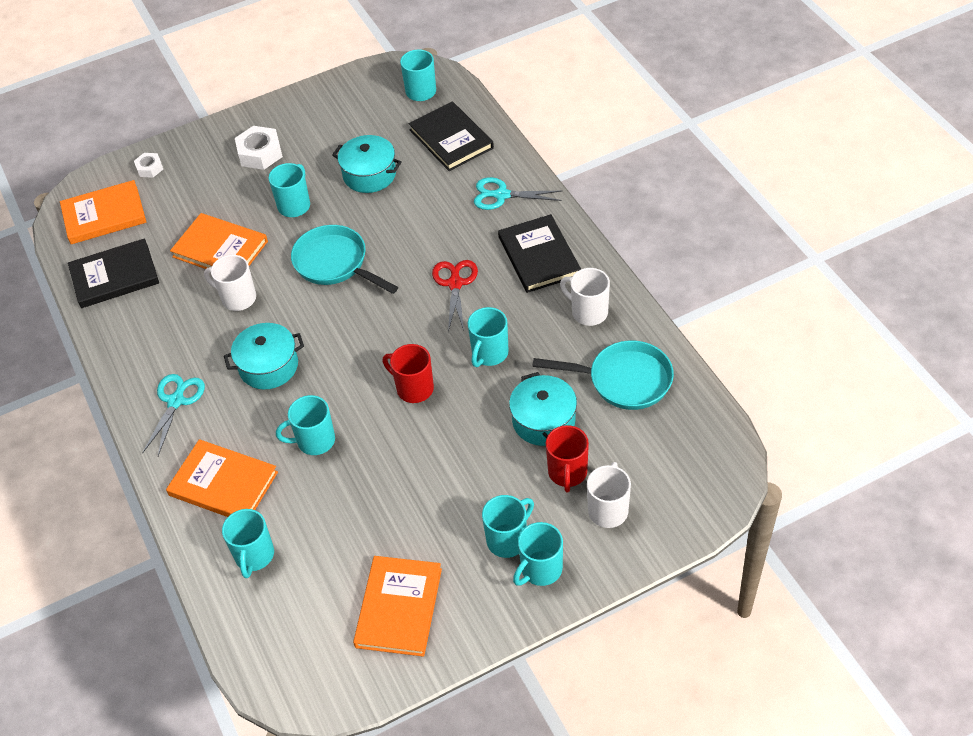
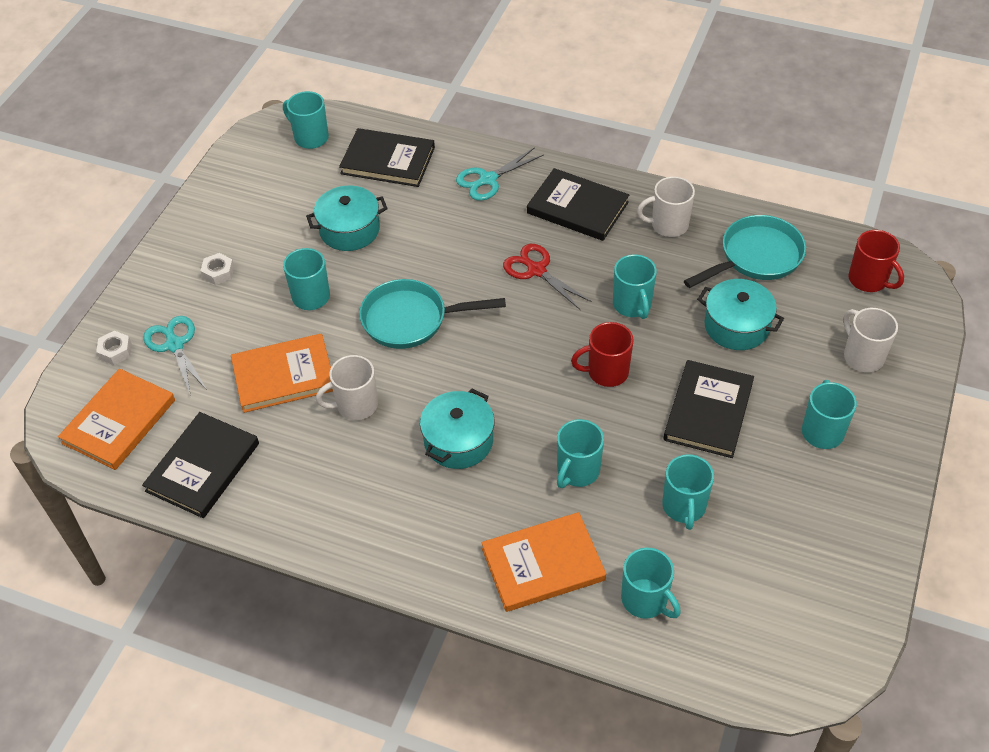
camera: 45 degrees left, 0 degrees up
turquoise scissors [142,374,205,456] -> turquoise scissors moved to [143,316,207,396]
white nut [235,126,283,170] -> white nut [200,253,234,285], size x0.59
orange book [353,556,442,657] -> none
turquoise mug [513,522,563,586] -> turquoise mug moved to [662,454,714,530]
red mug [546,425,589,492] -> red mug moved to [848,230,904,292]
none -> black book [664,360,754,458]

